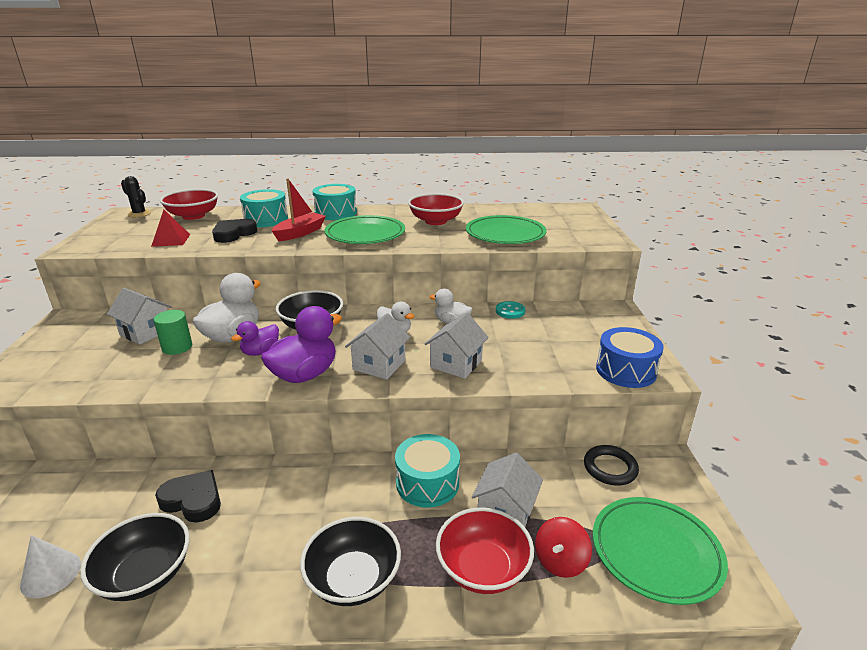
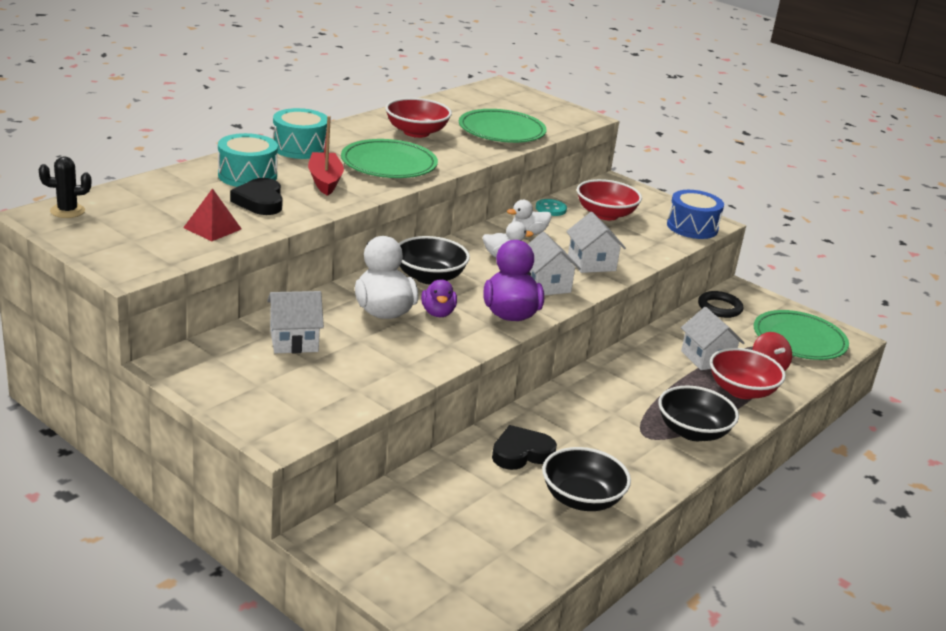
camera: 50 degrees left, 0 degrees up
white cone [20,535,81,598] -> none
green cylinder [154,310,192,355] -> none
red bowl [160,189,218,220] -> red bowl moved to [577,179,642,220]
turquoise drum [395,434,460,508] -> none

